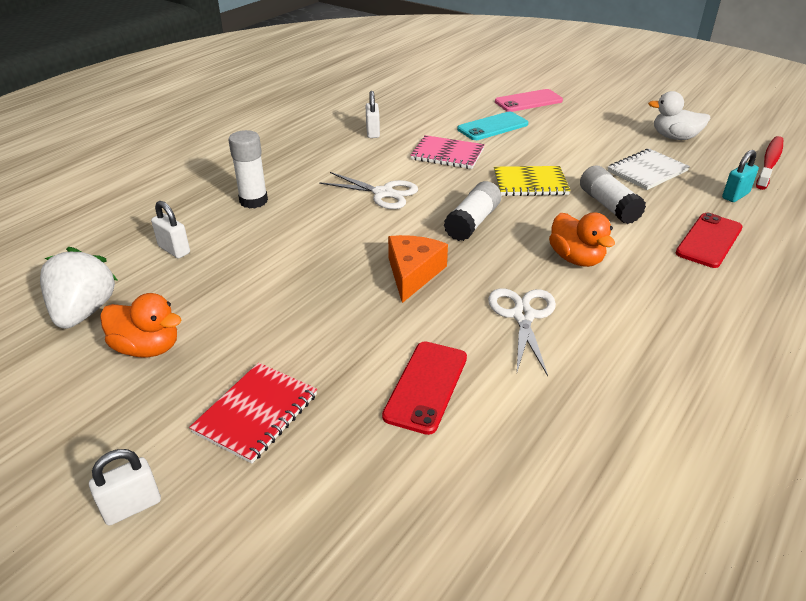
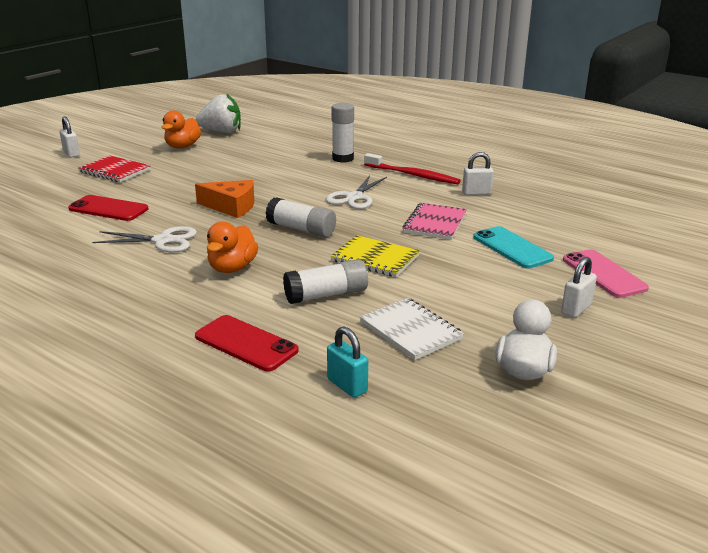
camera: 90 degrees right, 10 degrees down
white padlock [151,201,190,258] -> white padlock moved to [561,257,597,318]
yellow notebook [494,166,570,196] -> yellow notebook turned 60 degrees counterclockwise [331,235,420,277]
orange duck [549,212,615,267] -> orange duck turned 45 degrees counterclockwise [207,222,258,273]
red toothbrush [756,136,783,190] -> red toothbrush moved to [364,153,461,184]

